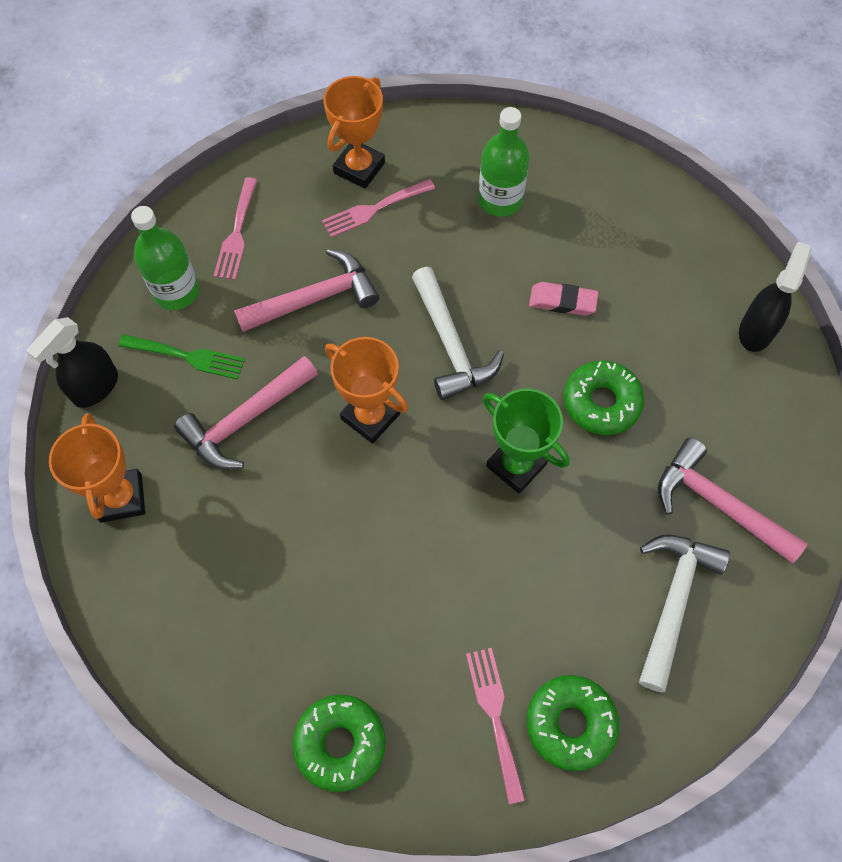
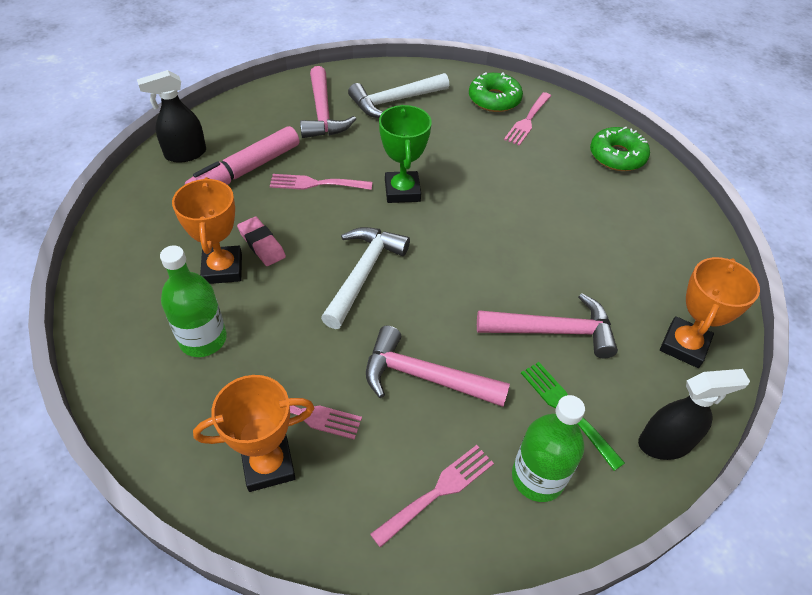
camera: 140 degrees left, 15 degrees down
orange trophy [325,337,408,444] -> orange trophy moved to [172,177,242,284]
green donut [564,360,644,435] -> pink fork [270,174,372,190]
none -> pink marker [185,126,299,185]

